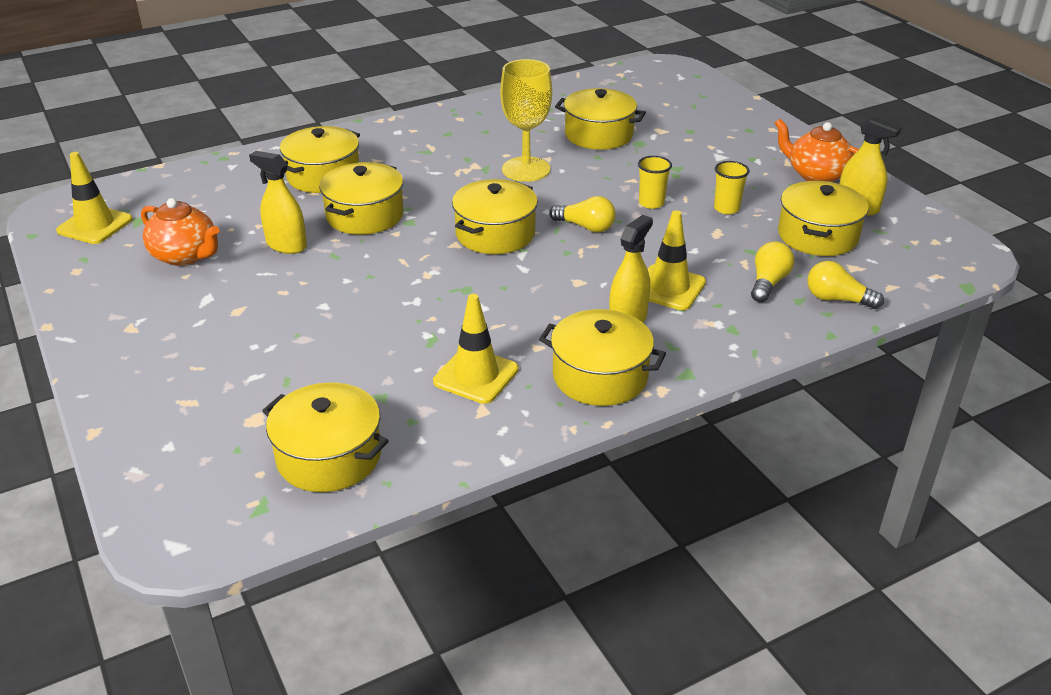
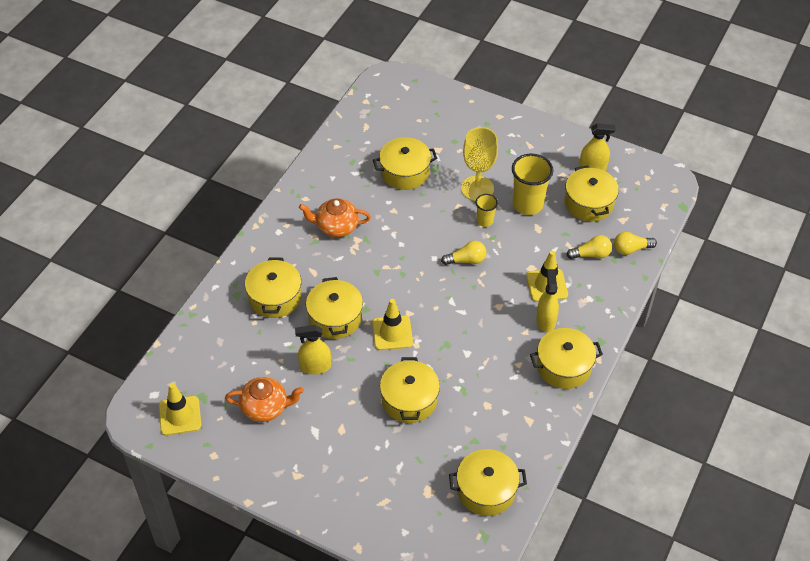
camera: 35 degrees left, 15 degrees up
yellow traffic cone [433,294,519,404] -> yellow traffic cone moved to [372,299,413,350]
yellow pot [452,179,538,254] -> yellow pot moved to [380,357,440,423]
yellow goblet [500,59,552,182] -> yellow goblet moved to [461,127,498,201]
yellow cup [714,161,750,214] -> yellow cup [512,154,553,215], size x1.85
yellow light bulb [751,241,794,302] -> yellow light bulb turned 90 degrees clockwise [567,235,612,259]
orange teapot [775,119,859,182] -> orange teapot moved to [299,198,371,237]

